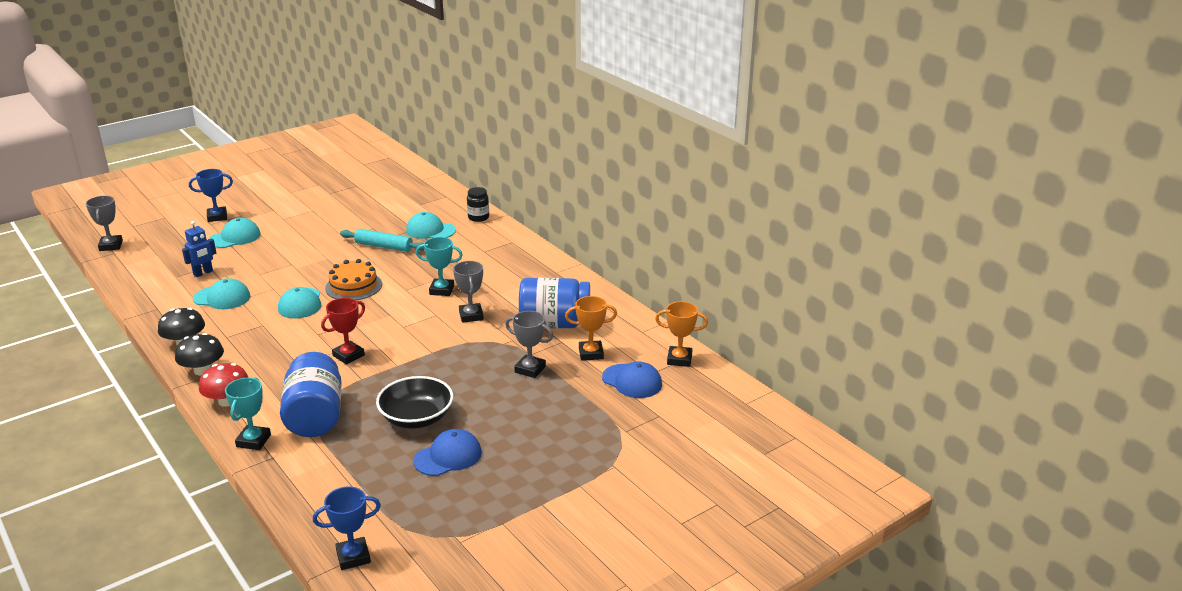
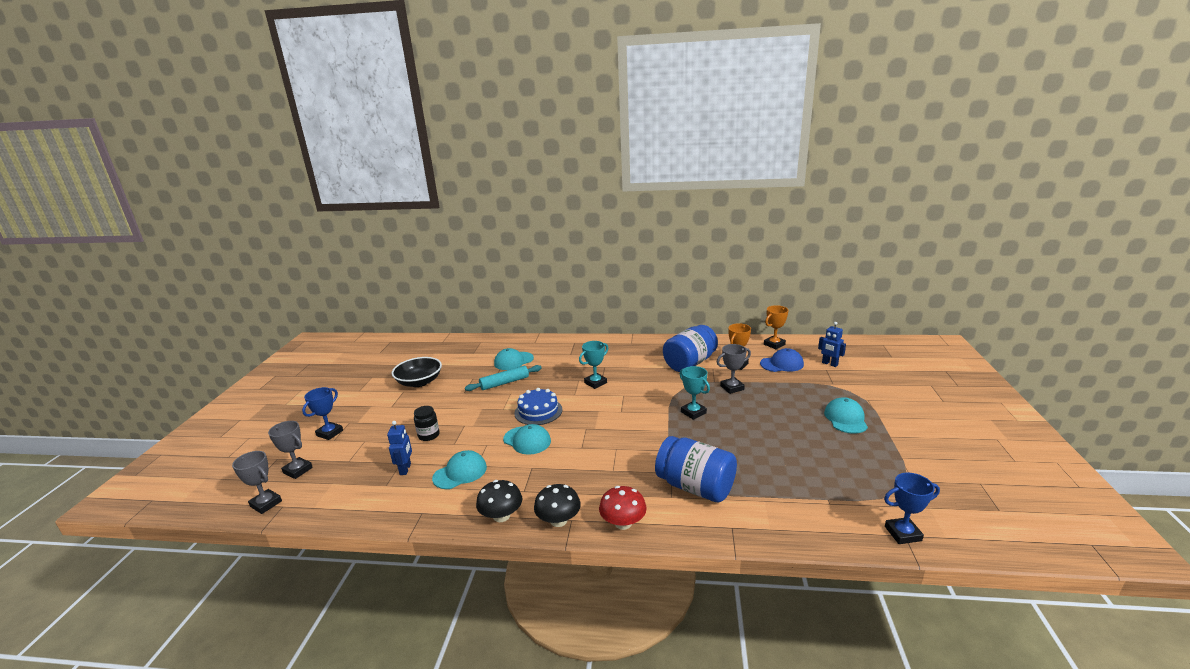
camera: 45 degrees left, 5 degrees down
turquoise cap [209,218,261,248] -> turquoise cap moved to [824,397,868,434]
turquoise trophy [225,378,271,450] -> turquoise trophy moved to [680,366,710,420]
blue trophy [313,486,381,570] -> blue trophy turned 60 degrees clockwise [884,473,940,544]
red trophy [321,298,365,364] -> none
orange cake [325,259,382,300] -> blue cake [515,388,562,425]
black bowl [376,376,453,429] -> black bowl moved to [392,357,442,387]
blue cap [413,429,482,476] -> none
grey trophy [453,261,484,323] -> grey trophy moved to [268,421,313,479]
black jar [467,187,489,222] -> black jar moved to [414,406,439,441]
none -> blue robot [818,322,846,367]

